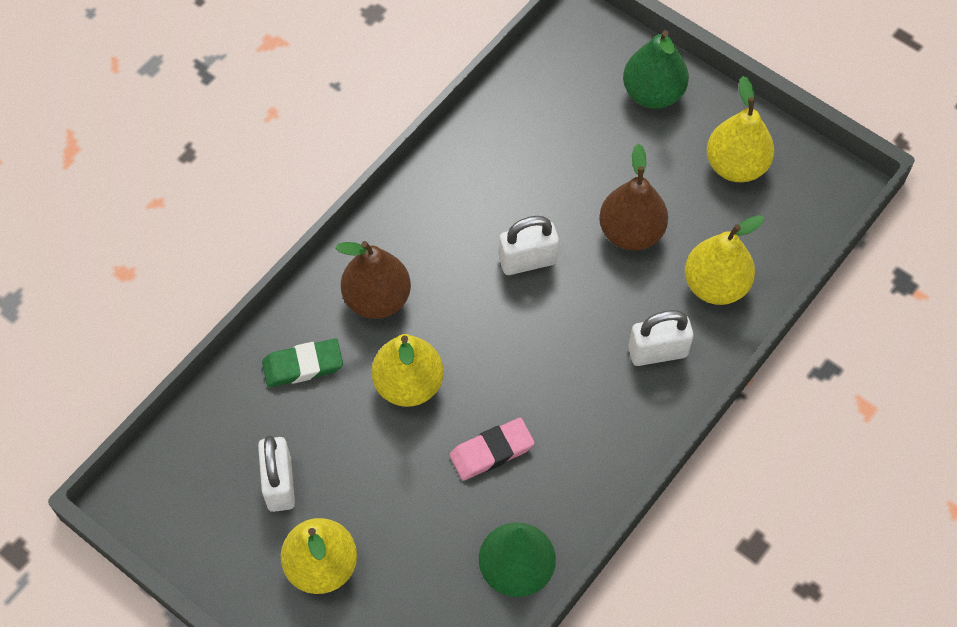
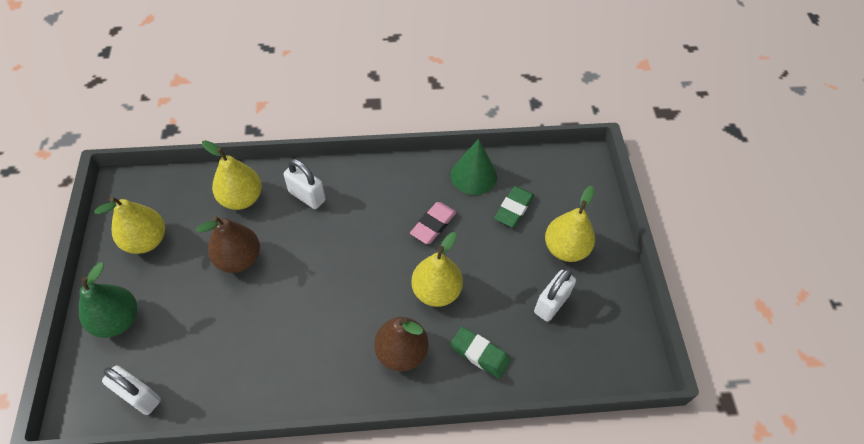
camera: 135 degrees left, 5 degrees down
pink eraser [450,418,535,481] -> pink eraser turned 75 degrees counterclockwise [410,202,457,244]
white padlock [499,216,559,275] -> white padlock moved to [102,365,161,415]
none -> green eraser [494,186,534,227]

